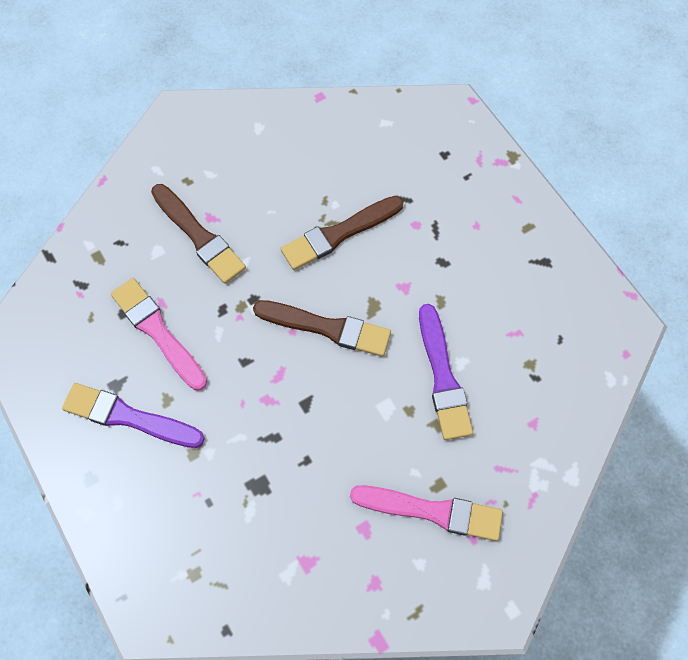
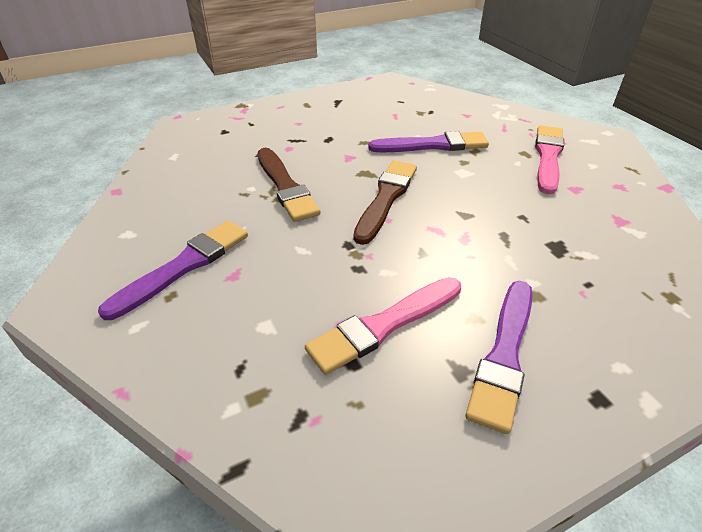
camera: 85 degrees left, 25 degrees down
brown brush [151,184,246,284] -> none
none -> purple brush [98,220,248,320]

